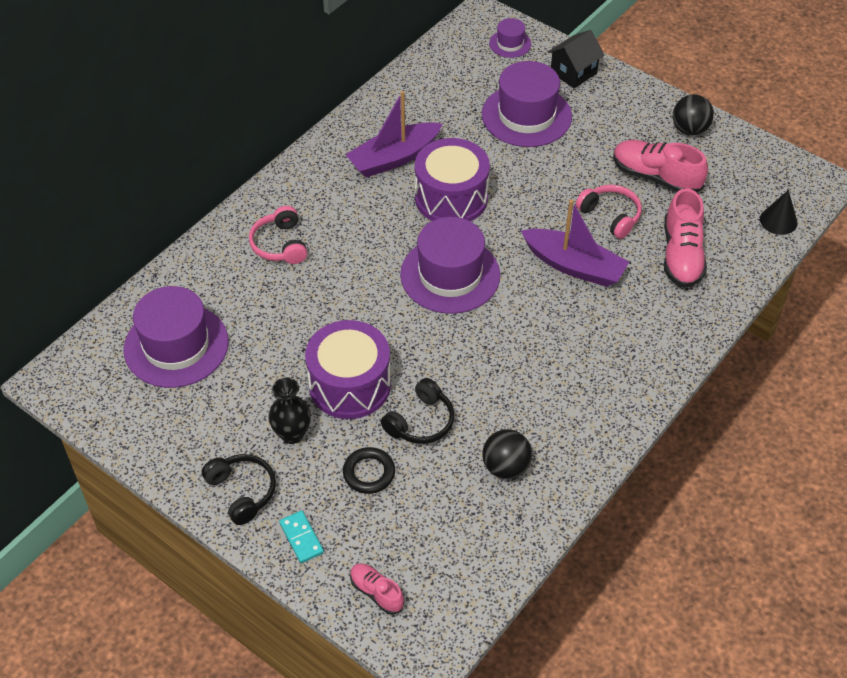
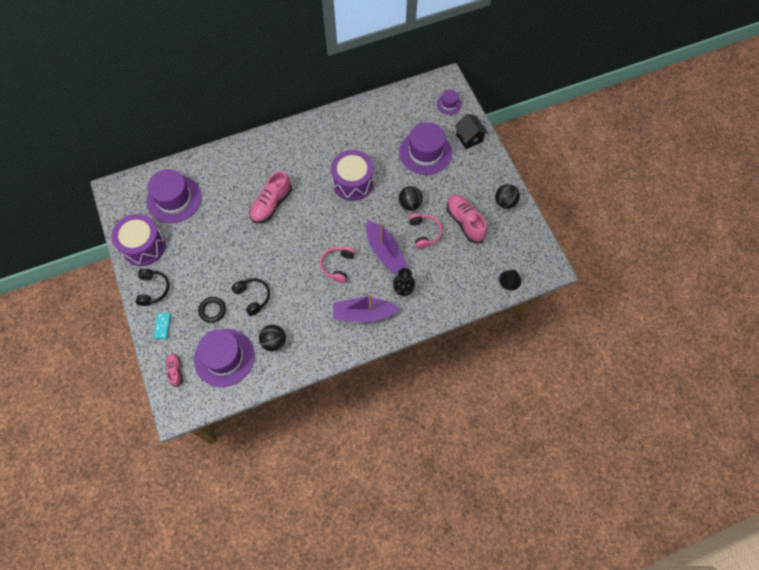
camera: 30 degrees right, 15 degrees up
pink headphones [249,206,307,264] -> pink headphones moved to [320,246,355,283]
black vase [268,377,311,444] -> black vase moved to [393,268,415,296]
purple drum [305,320,391,419] -> purple drum moved to [112,214,166,266]
purple boat [345,91,442,178] -> purple boat moved to [333,293,400,322]
black headphones [381,378,454,444] -> black headphones turned 105 degrees counterclockwise [232,278,270,316]
purple hat [400,217,500,314] -> purple hat moved to [194,329,255,387]
black house [548,30,604,88] -> black house turned 75 degrees clockwise [455,114,488,149]
pink shoe [664,188,707,288] -> pink shoe moved to [249,171,292,223]
none -> black ball [398,186,423,211]

